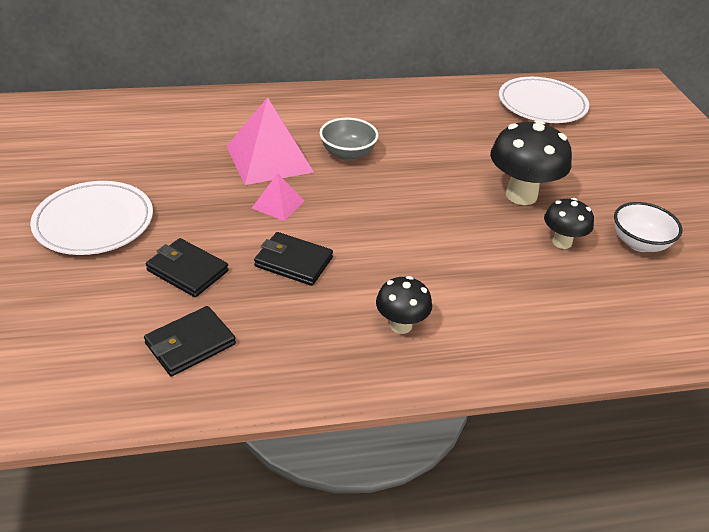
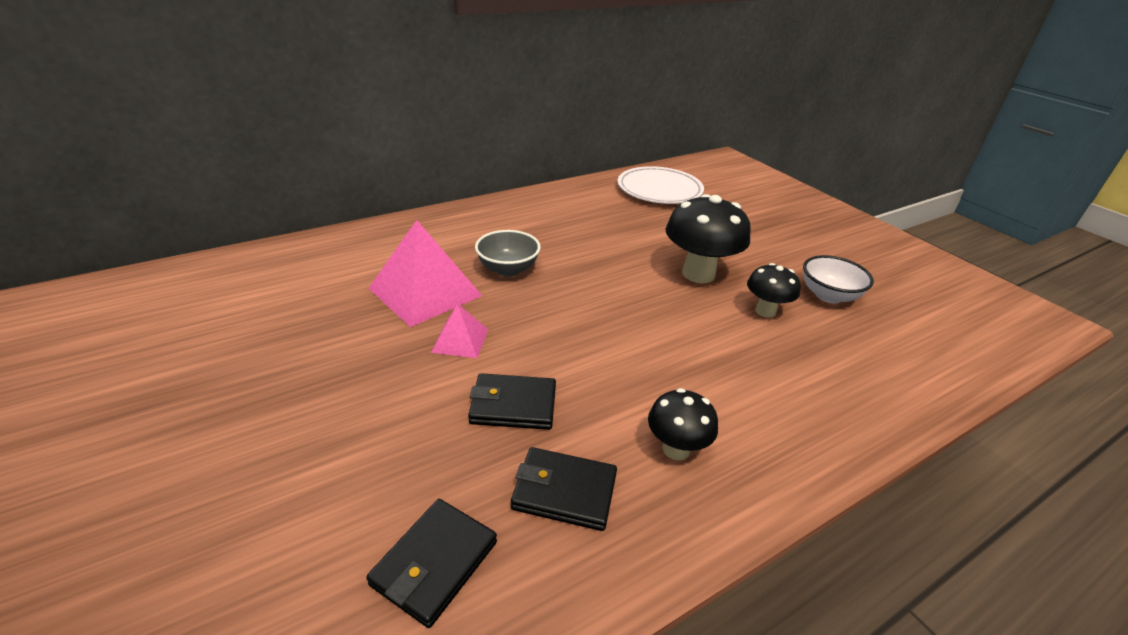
camera: 20 degrees left, 5 degrees down
white plate [30,181,153,255] -> none
black wallet [146,238,229,297] -> black wallet moved to [511,447,617,531]

